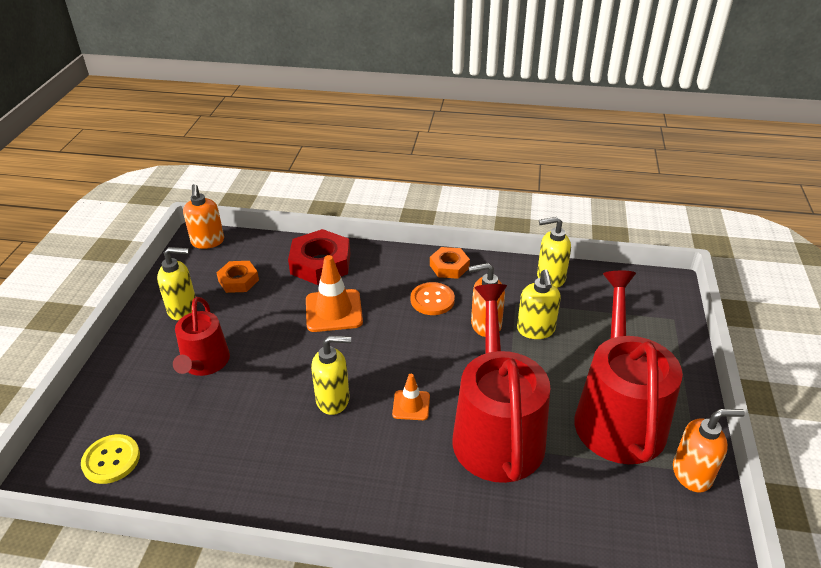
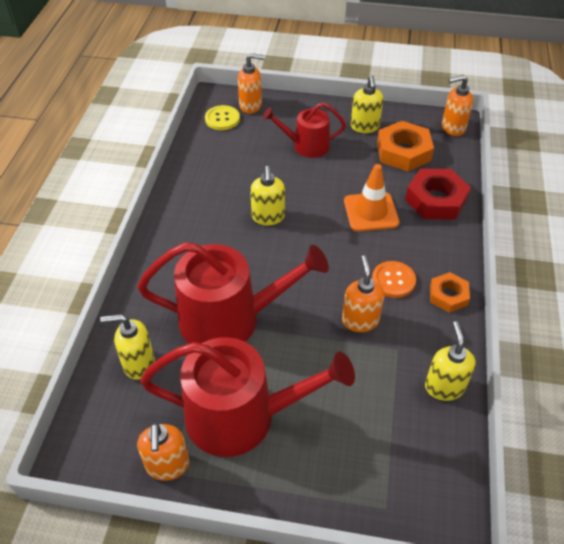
camera: 90 degrees right, 10 degrees up
orange nut [216,261,259,293] -> orange nut [377,121,434,171], size x1.67
orange traffic cone [392,374,430,420] -> none
yellow soap dispenser [517,269,561,339] -> yellow soap dispenser moved to [100,314,155,380]
none -> orange soap dispenser [238,53,265,114]

